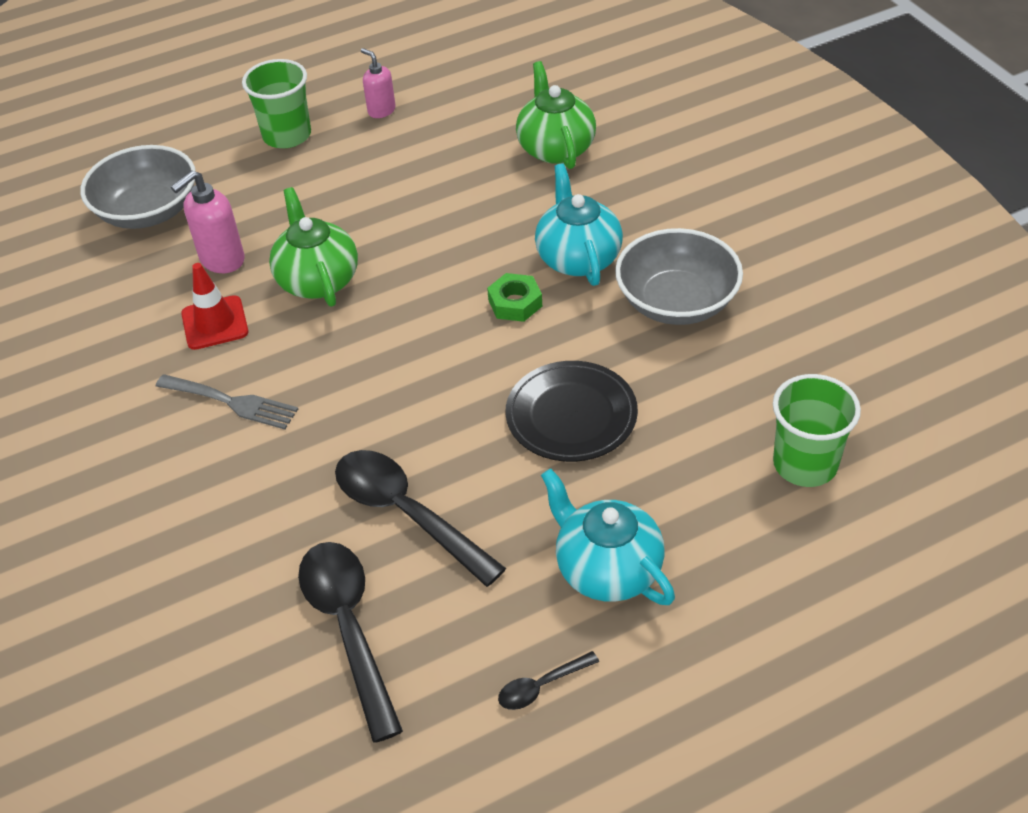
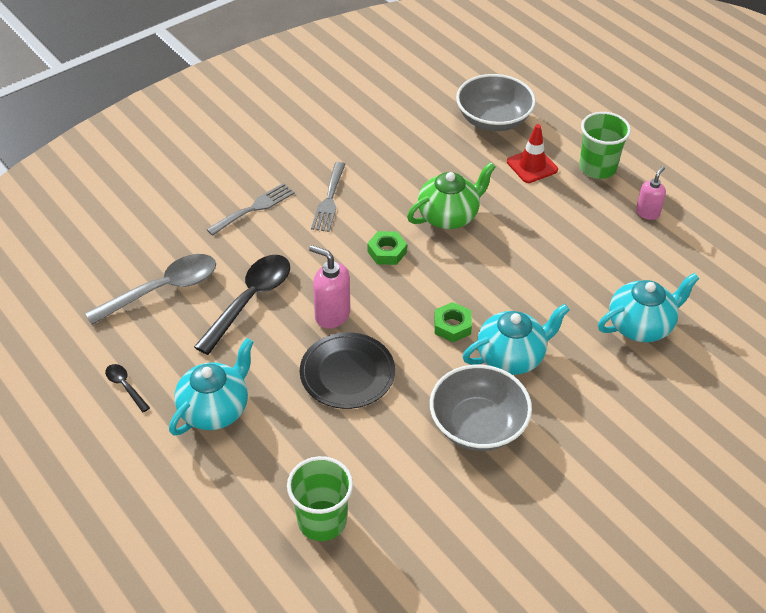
camera: 75 degrees right, 0 degrees up
pink soap dispenser [171,170,244,273] -> pink soap dispenser moved to [309,245,350,329]
red traffic cone [181,263,248,350] -> red traffic cone moved to [507,124,558,183]
black spoon [298,542,403,743] -> grey spoon [85,254,216,325]
green teapot [516,61,596,169] -> turquoise teapot [598,273,700,342]
none -> grey fork [206,183,295,236]
none -> green nut [367,231,407,265]

